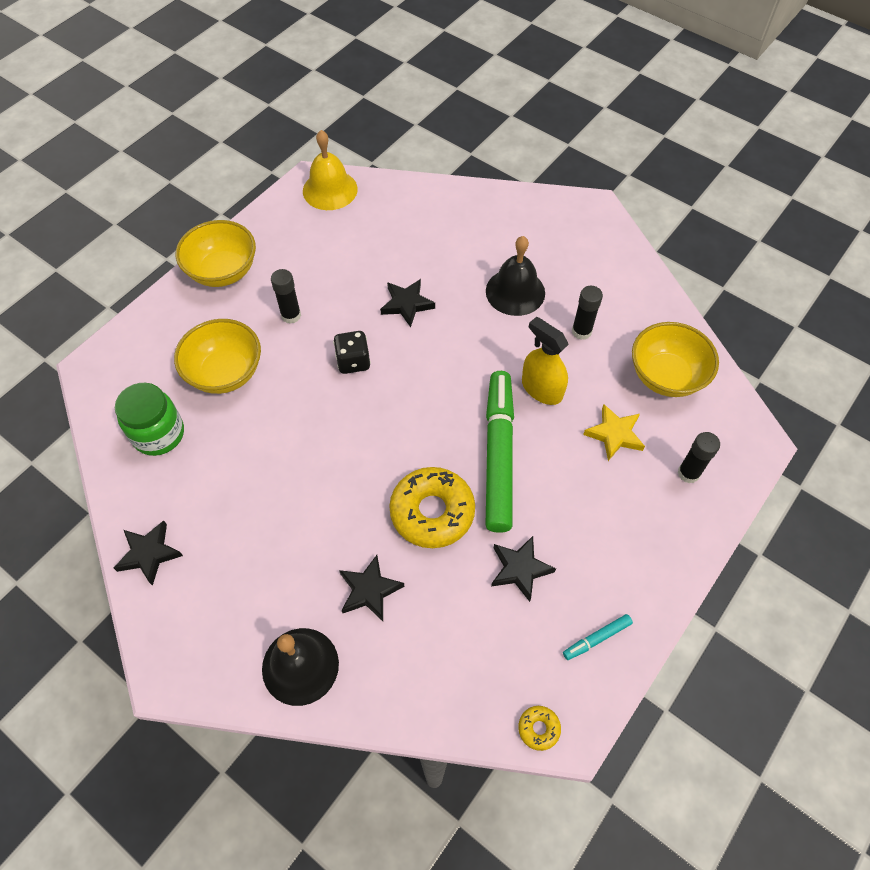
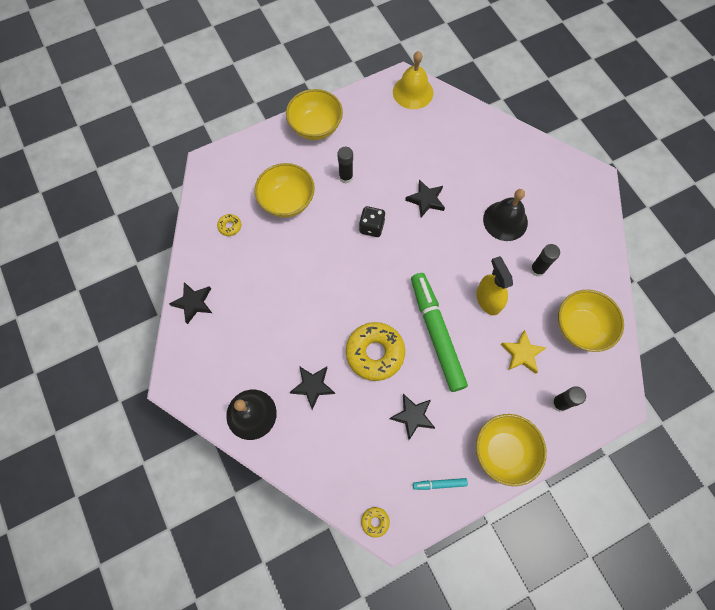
camera: 25 degrees right, 10 degrees up
green jar [115,383,184,456] -> yellow donut [217,214,241,236]
green marker [486,371,514,533] -> green marker turned 45 degrees counterclockwise [411,273,468,392]
none -> yellow bowl [476,414,547,486]

